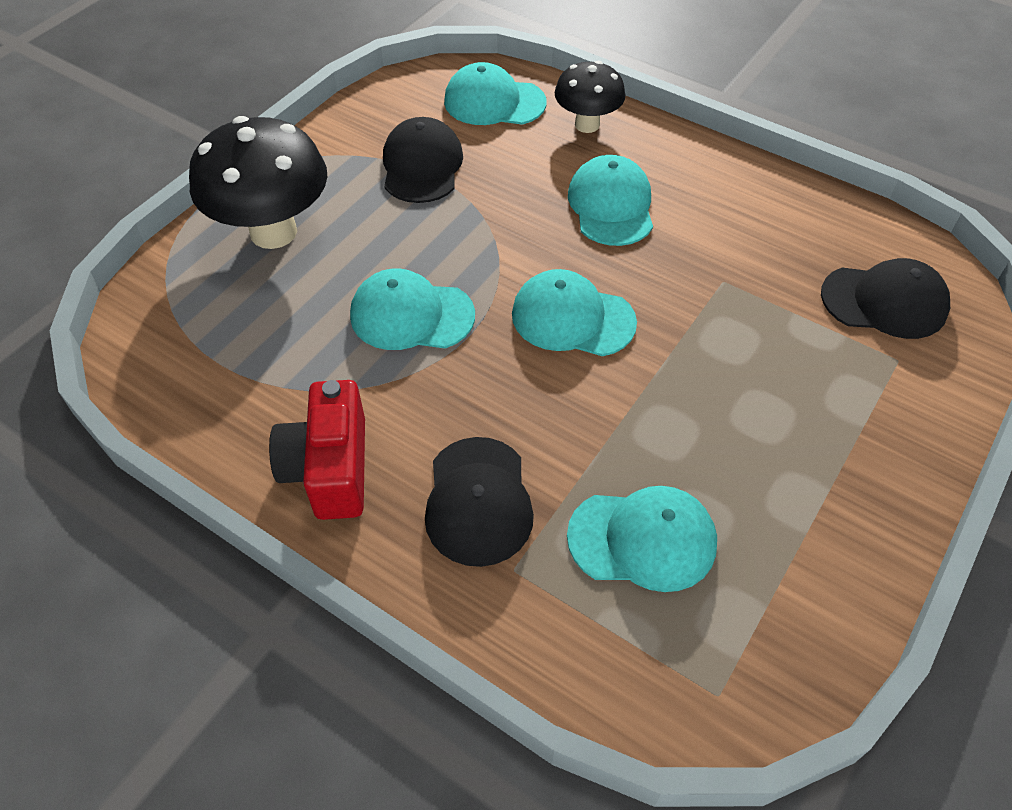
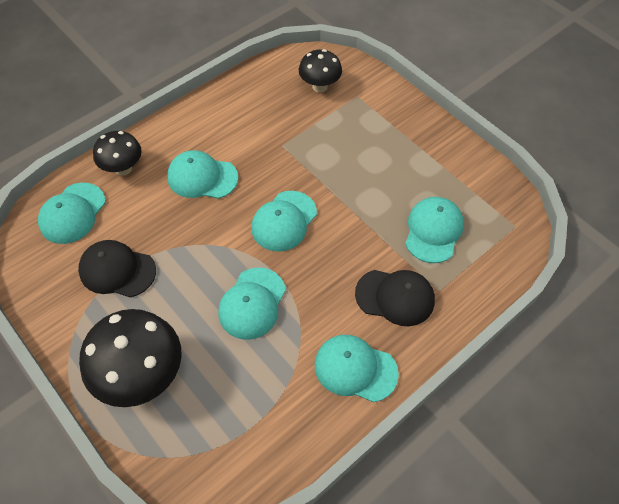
camera: 75 degrees left, 5 degrees up
red camera [269,380,365,520] -> turquoise cap [315,335,399,402]
black cap [821,258,950,339] -> black mushroom [299,49,342,93]

